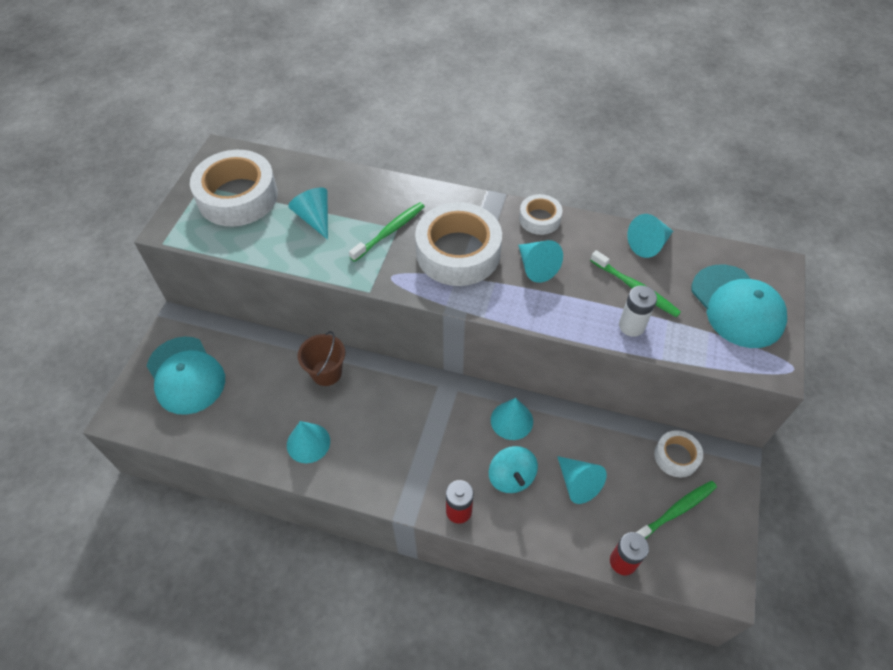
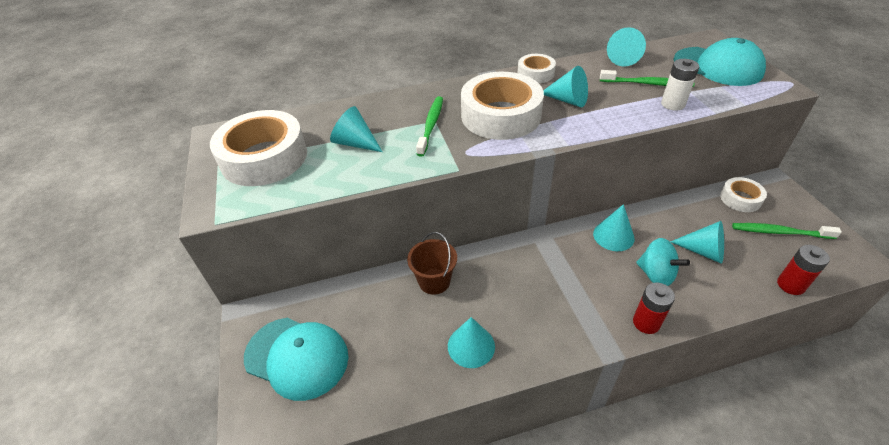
camera: 30 degrees left, 10 degrees down
green toothbrush [635,481,717,539] -> green toothbrush turned 105 degrees counterclockwise [732,223,842,239]

